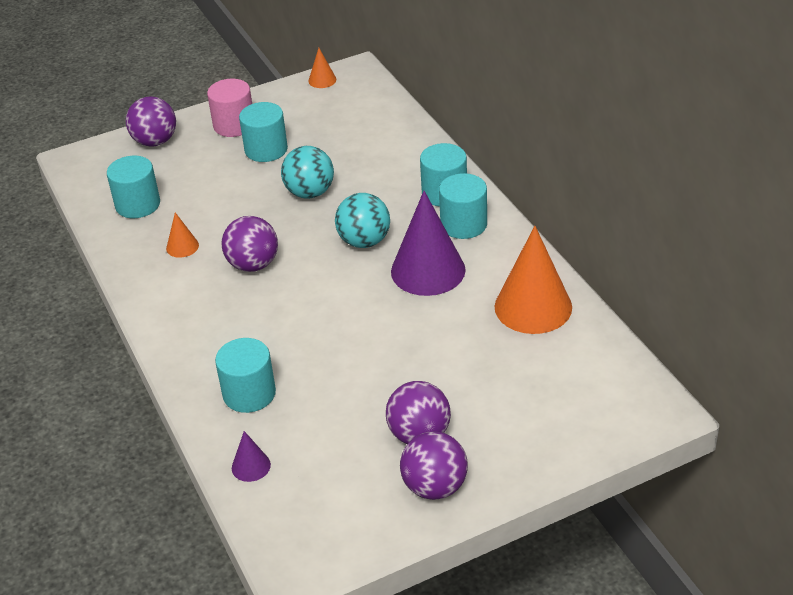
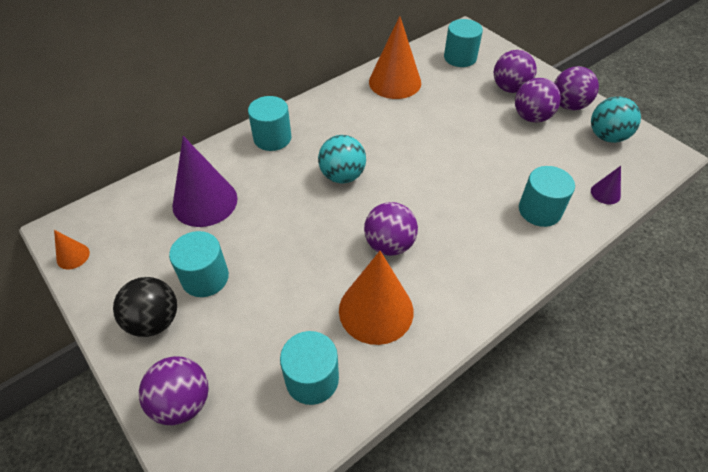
camera: 105 degrees left, 10 degrees up
orange cone [166,212,199,258] -> orange cone [339,251,413,345], size x2.20
pink cylinder [207,79,252,137] -> black ball [113,277,177,337]
turquoise ball [281,146,334,199] -> turquoise ball moved to [591,97,641,143]
purple cone [391,191,466,296] -> purple cone moved to [172,136,238,227]
turquoise cylinder [439,173,487,239] -> turquoise cylinder moved to [444,19,483,67]
none -> purple ball [494,50,537,93]

